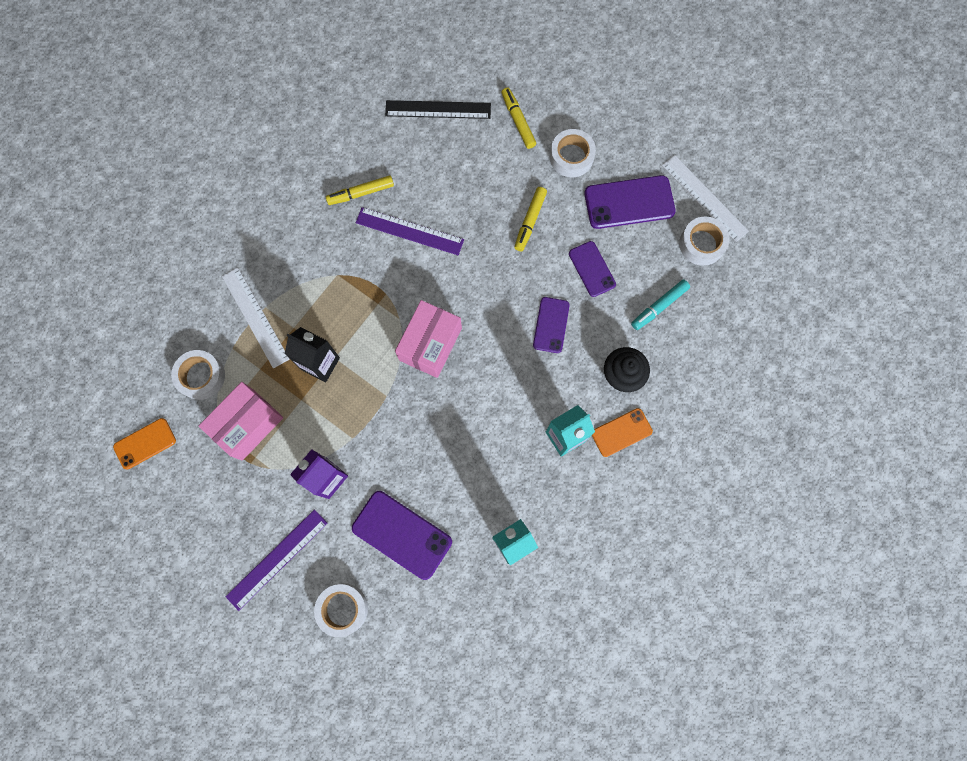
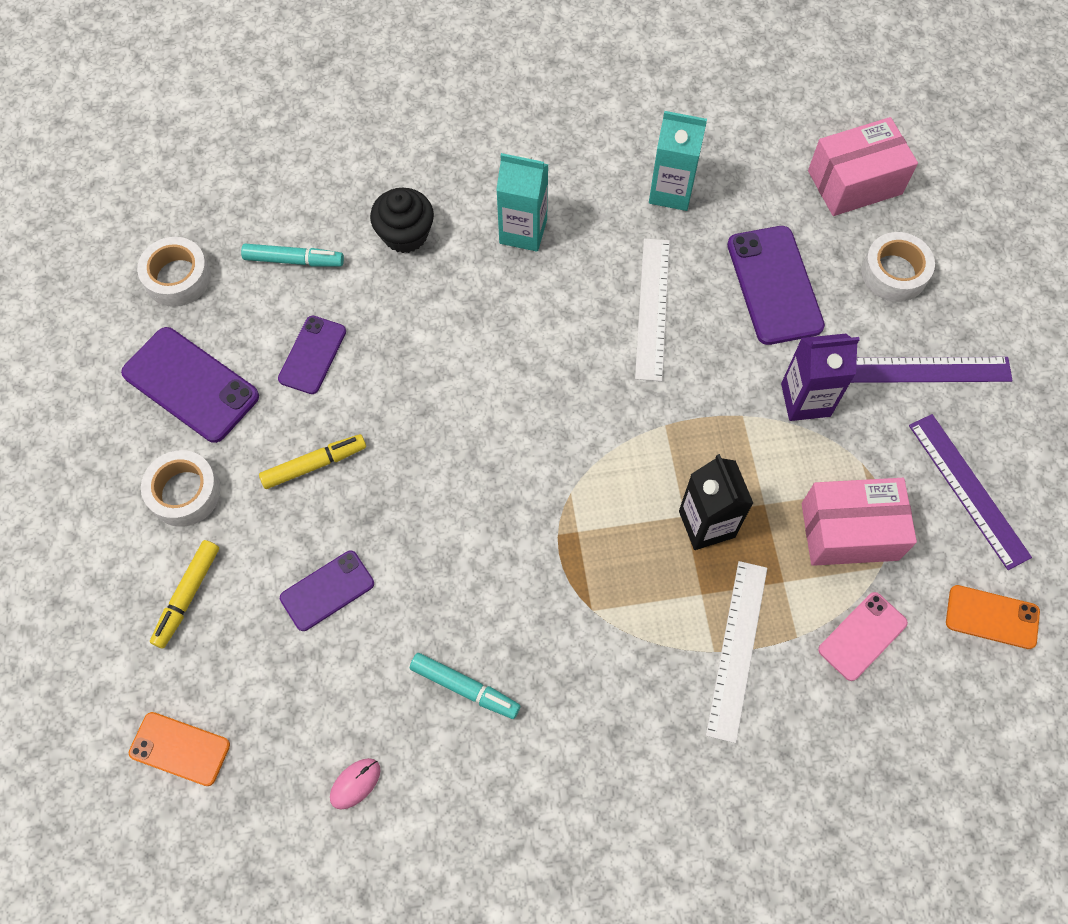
camera: 135 degrees left, 10 degrees down
white tape [171,350,225,400] -> pink phone [818,592,908,681]
yellow marker [326,175,394,205] -> turquoise marker [410,653,521,719]
purple ruler [356,207,464,255] -> purple ruler moved to [909,414,1032,570]
black ruler [385,100,491,119] -> none
pink box [395,300,462,378] -> pink box moved to [808,117,918,216]
purple phone [533,297,570,353] -> purple phone moved to [280,551,374,631]
orange phone [592,408,653,457] -> orange phone moved to [129,712,230,786]
white ruler [662,155,749,242] -> white ruler moved to [635,238,670,382]
none -> pink mouse [330,758,381,810]

